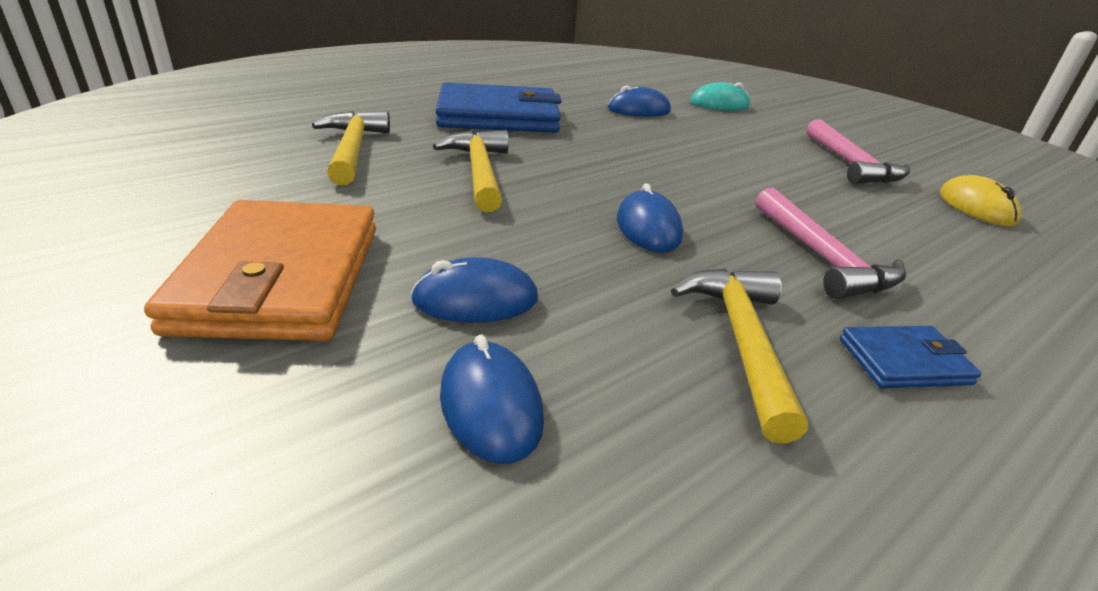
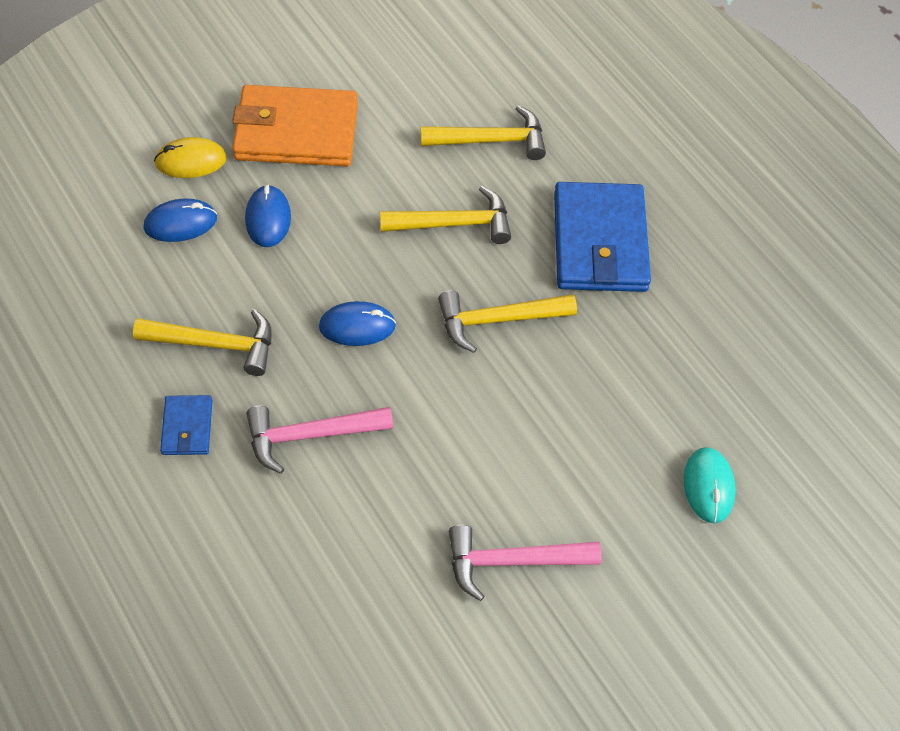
camera: 95 degrees right, 25 degrees up
blue mouse [608,85,671,117] -> none
yellow mouse [940,175,1022,226] -> yellow mouse moved to [154,137,227,178]
none -> yellow hammer [438,291,577,353]

